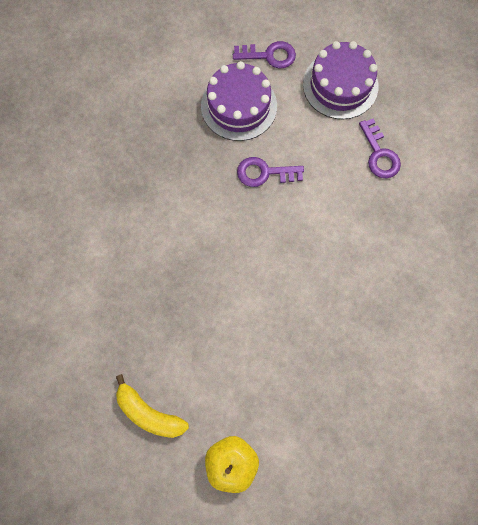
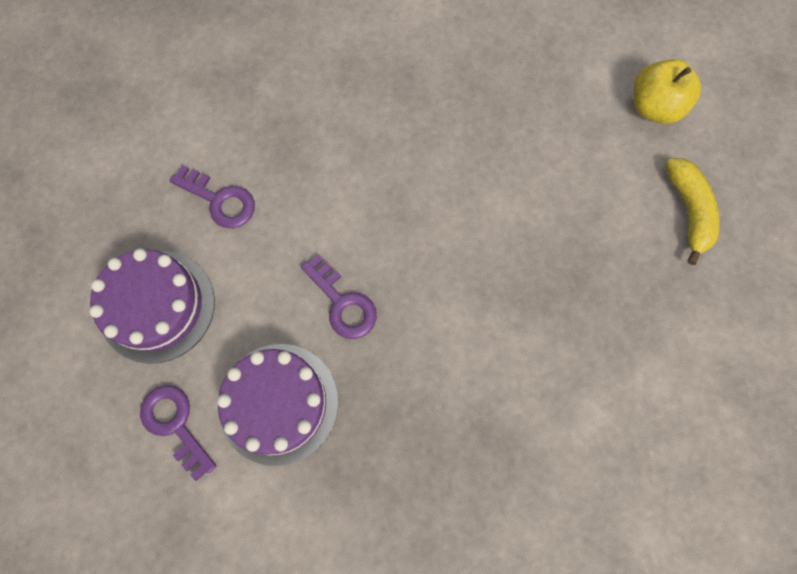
camera: 130 degrees left, 0 degrees up
purple key [359,119,401,178] -> purple key turned 90 degrees clockwise [170,165,255,228]

